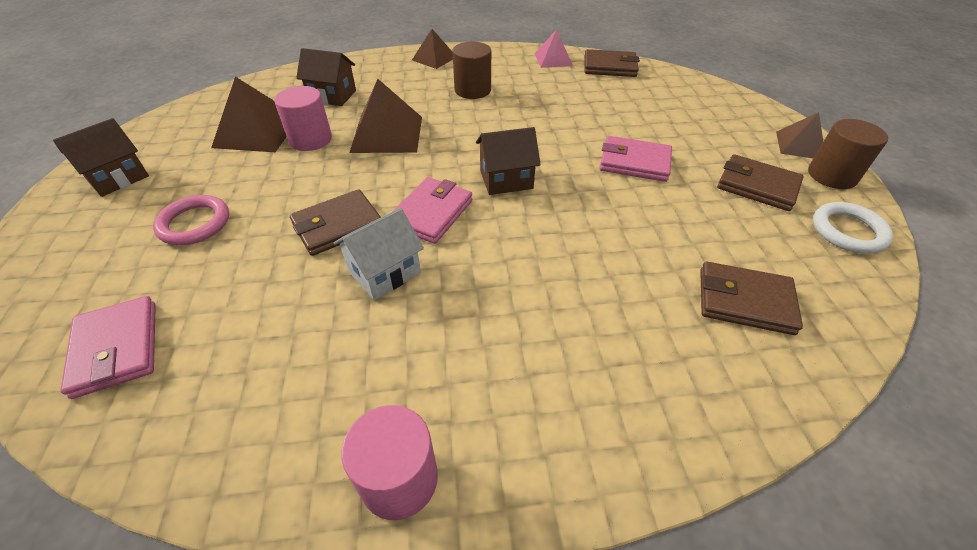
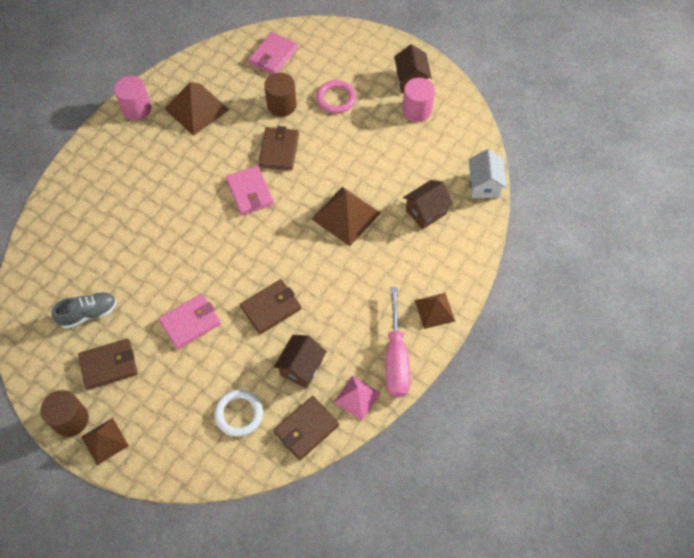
camera: 130 degrees right, 15 degrees up
pink wallet [60,296,156,399] -> pink wallet turned 75 degrees counterclockwise [248,32,298,74]
brown pyramid [211,77,287,152] -> brown pyramid moved to [164,82,229,136]
pink cylinder [274,86,332,151] -> pink cylinder moved to [402,77,435,122]
white house [333,208,424,300] -> white house moved to [469,149,507,198]
brown cylinder [452,42,491,99] -> brown cylinder moved to [264,72,297,117]
brown house [476,127,541,195] -> brown house moved to [274,335,327,388]
brown wallet [700,262,803,335] -> brown wallet moved to [240,279,301,334]
white ring [813,202,893,254] -> white ring moved to [214,390,263,437]
none -> grey shoe [52,292,117,329]
none -> pink screwdriver [385,287,410,397]

